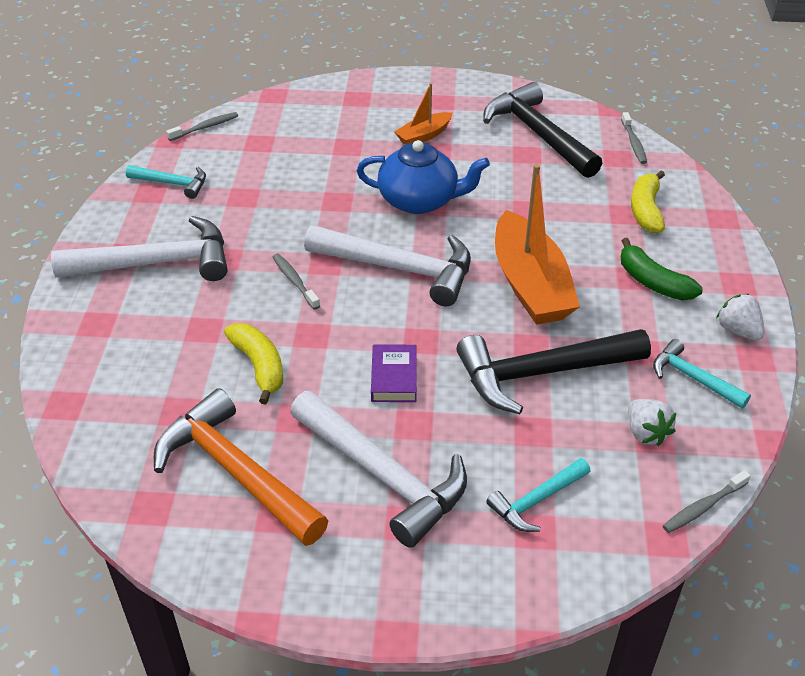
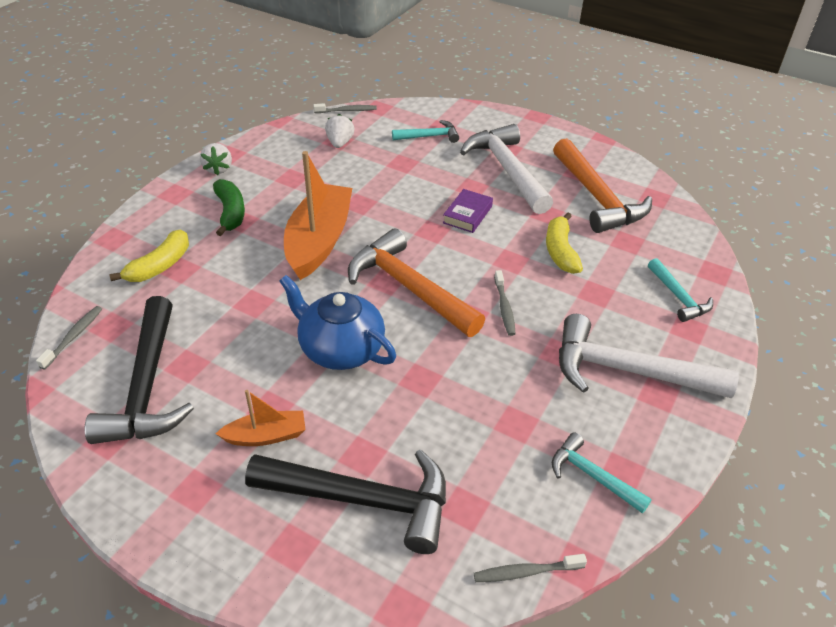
camera: 155 degrees left, 0 degrees up
white hammer [304,225,471,307] -> orange hammer [348,228,485,337]
black hammer [456,329,651,414] -> black hammer moved to [245,449,446,554]
turquoise hammer [653,339,751,409] -> turquoise hammer moved to [648,258,713,322]

